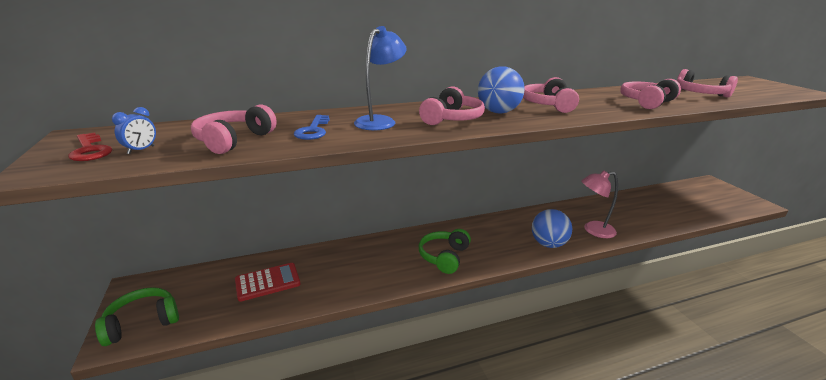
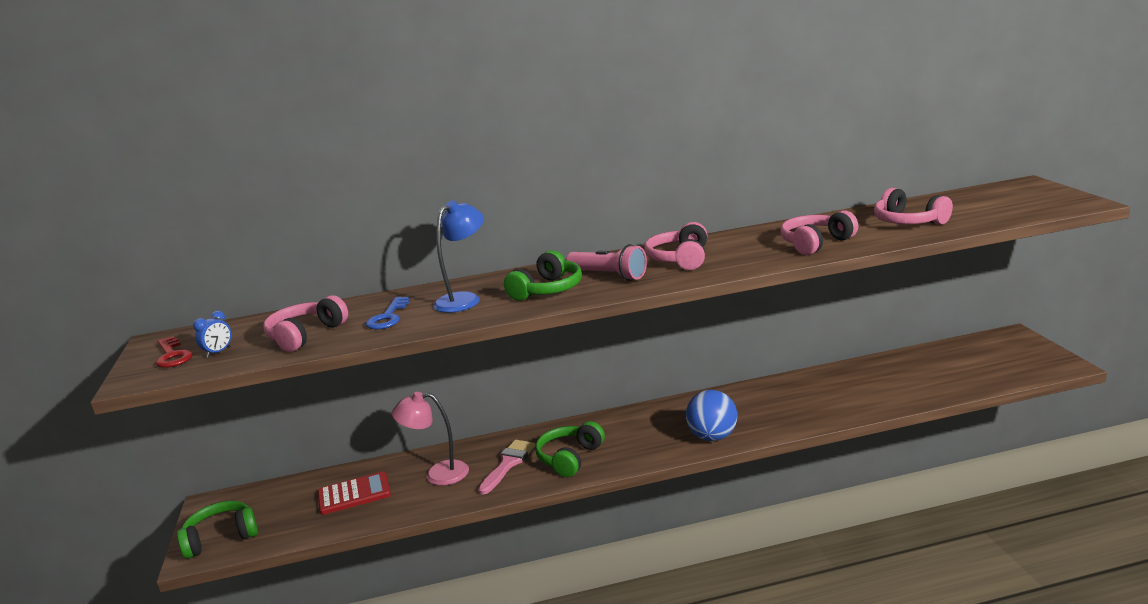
camera: 10 degrees right, 5 degrees down
pink headphones [419,86,485,125] -> green headphones [504,250,582,301]
blue ball [478,67,525,114] -> pink flashlight [566,244,647,281]
pink lamp [581,170,618,238] -> pink lamp moved to [392,392,469,485]
none -> pink brush [478,440,536,495]

